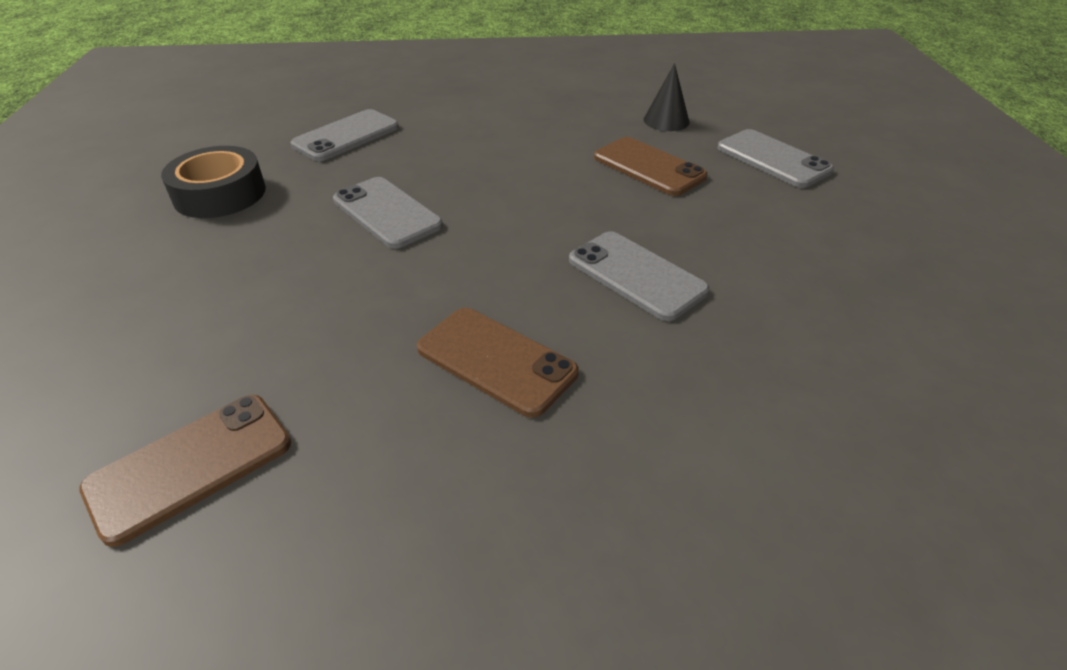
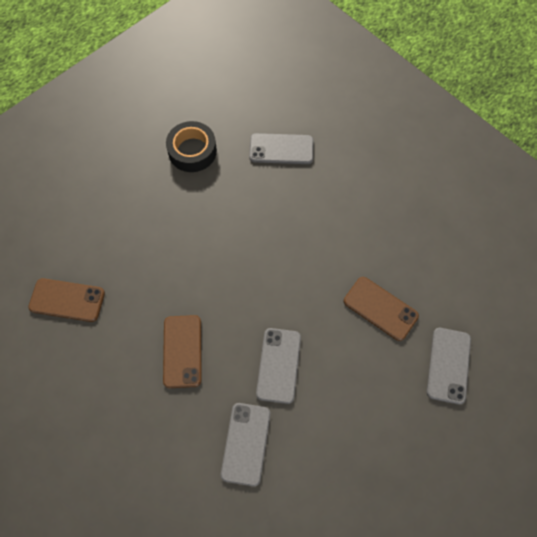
camera: 50 degrees right, 25 degrees up
grey phone [333,177,443,249] -> grey phone moved to [221,403,271,486]
brown phone [594,137,708,196] -> brown phone turned 60 degrees counterclockwise [344,277,419,341]
black cone [644,63,690,131] -> none

